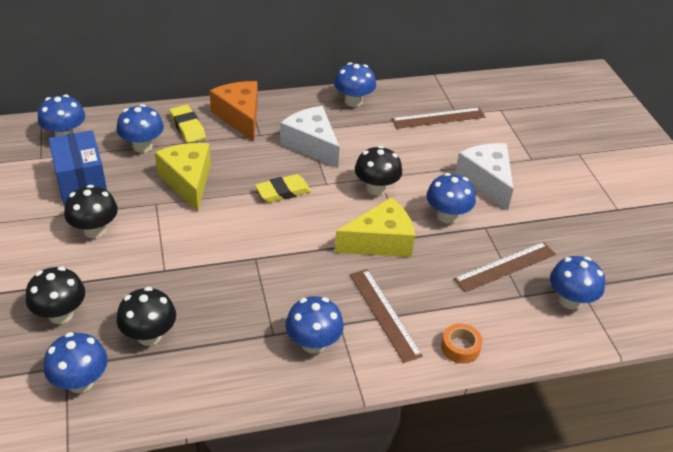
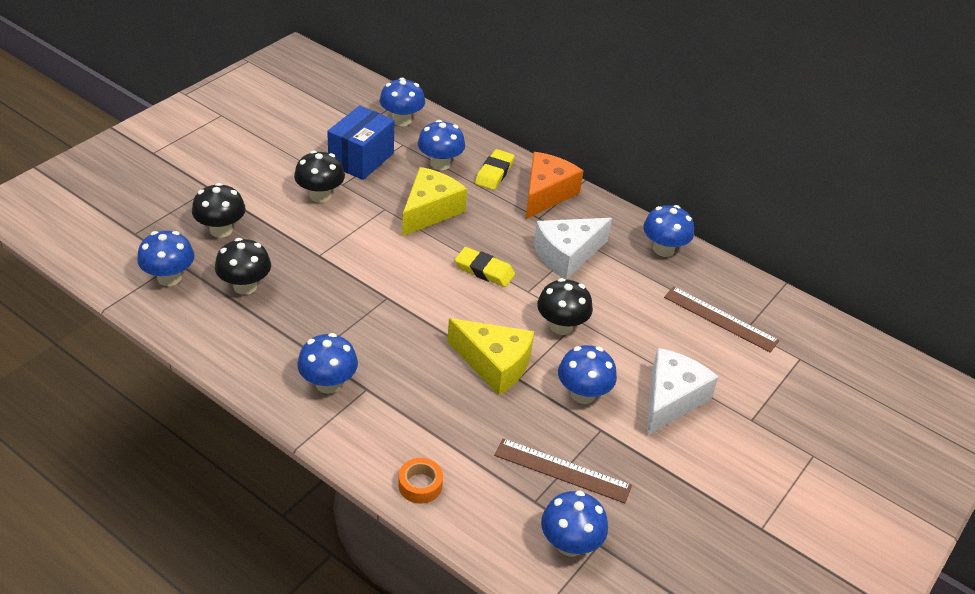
camera: 50 degrees right, 0 degrees up
white cheese [280,106,340,168] -> white cheese turned 135 degrees counterclockwise [534,218,612,279]
brown ruler [350,269,423,363] -> none

